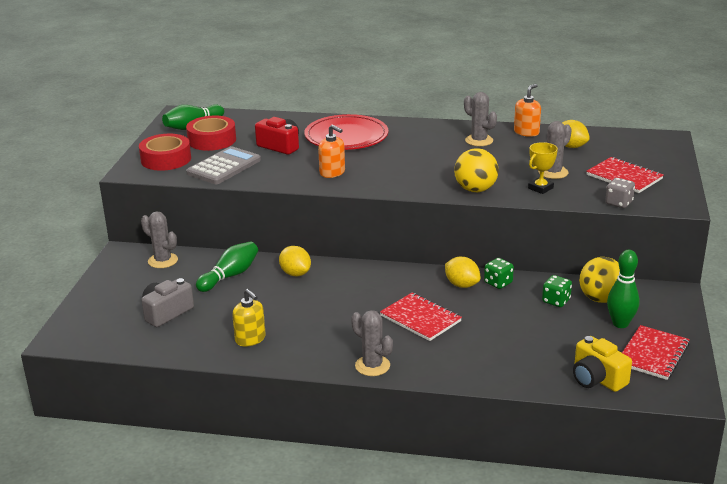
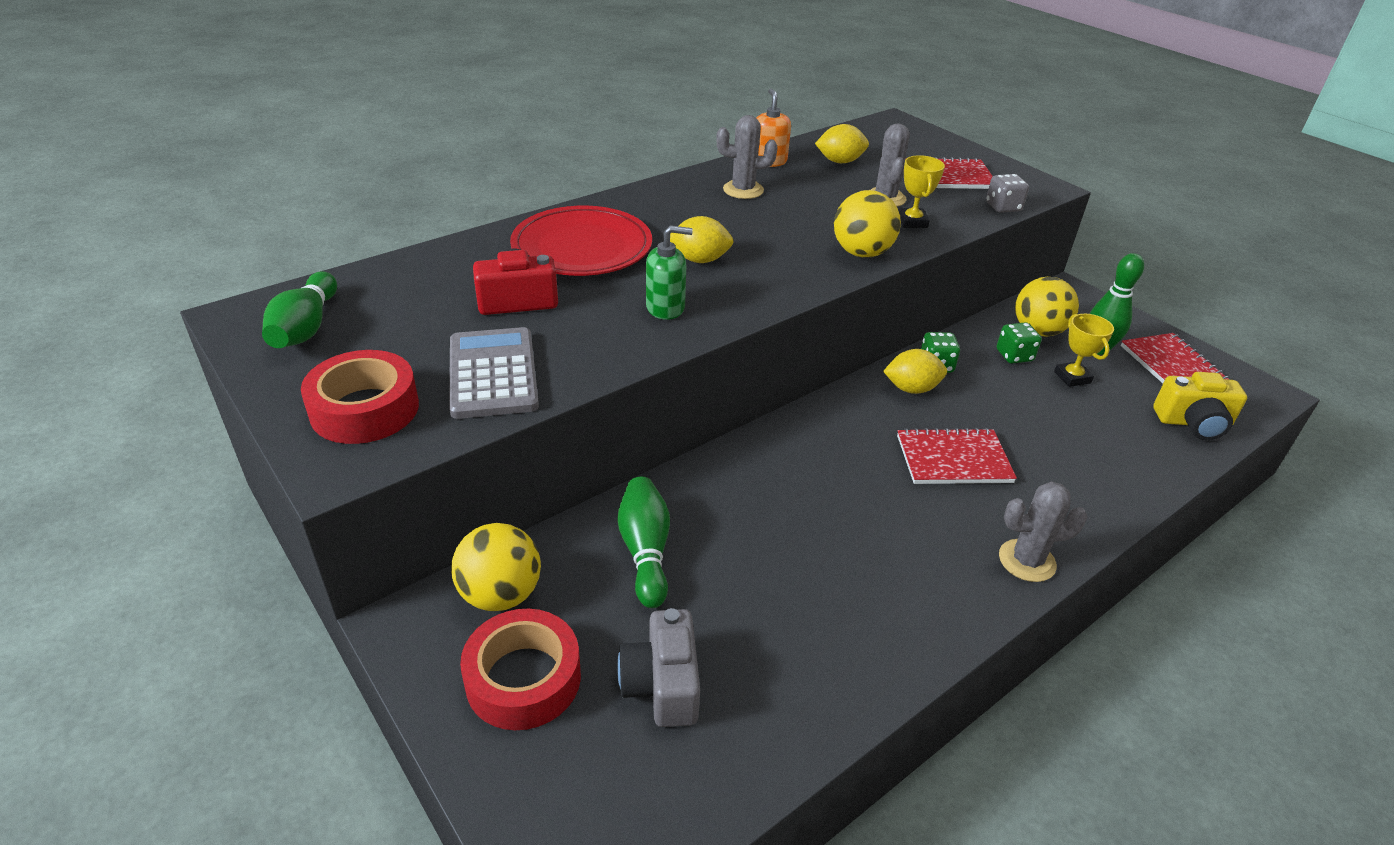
camera: 50 degrees left, 10 degrees up
grey cactus [141,211,178,268] -> yellow ball [451,523,541,611]
red tape [186,115,236,151] -> red tape moved to [460,609,581,730]
yellow soap dispenser [232,289,266,347] -> none
yellow lemon [279,246,311,276] -> yellow lemon moved to [670,216,734,263]
orange soap dispenser [318,124,345,178] -> green soap dispenser [646,225,693,320]
none -> yellow trophy [1054,314,1114,387]

